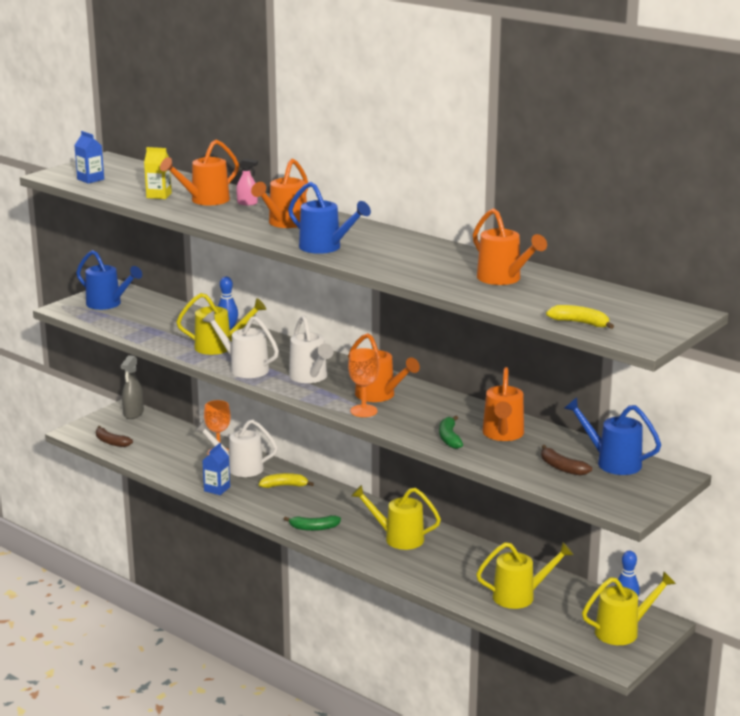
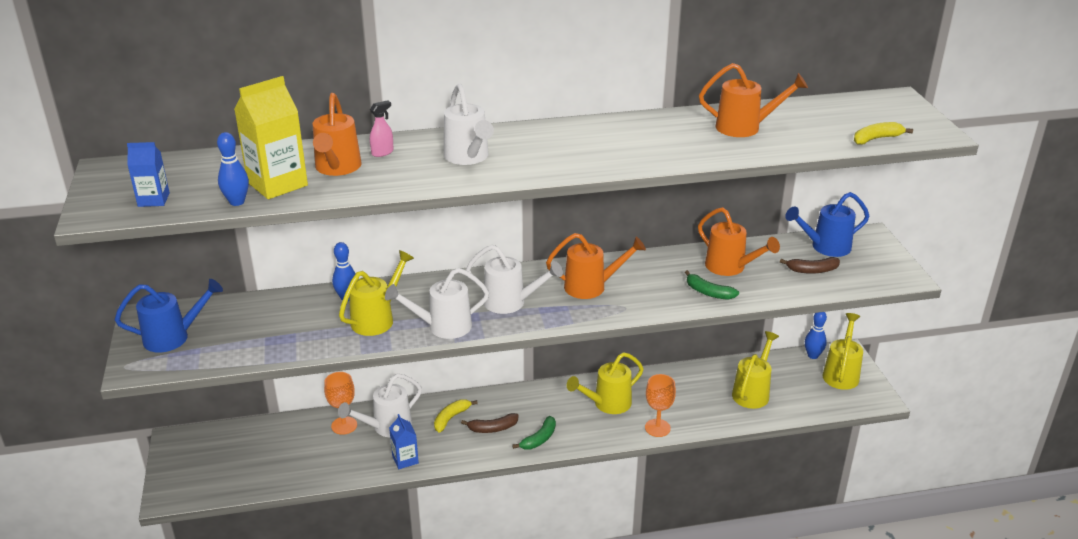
camera: 50 degrees left, 10 degrees up
brown banana [96,426,133,447] -> brown banana moved to [461,413,519,433]
grey spray bottle [121,355,144,419] -> none
yellow carton [144,147,172,199] -> yellow carton [234,76,308,199], size x1.76
orange watering can [251,159,308,228] -> white watering can [444,84,494,165]
blue watering can [288,182,371,254] -> none
orange goblet [348,348,380,417] -> orange goblet moved to [645,374,676,437]
none -> blue bowling pin [217,132,249,206]

